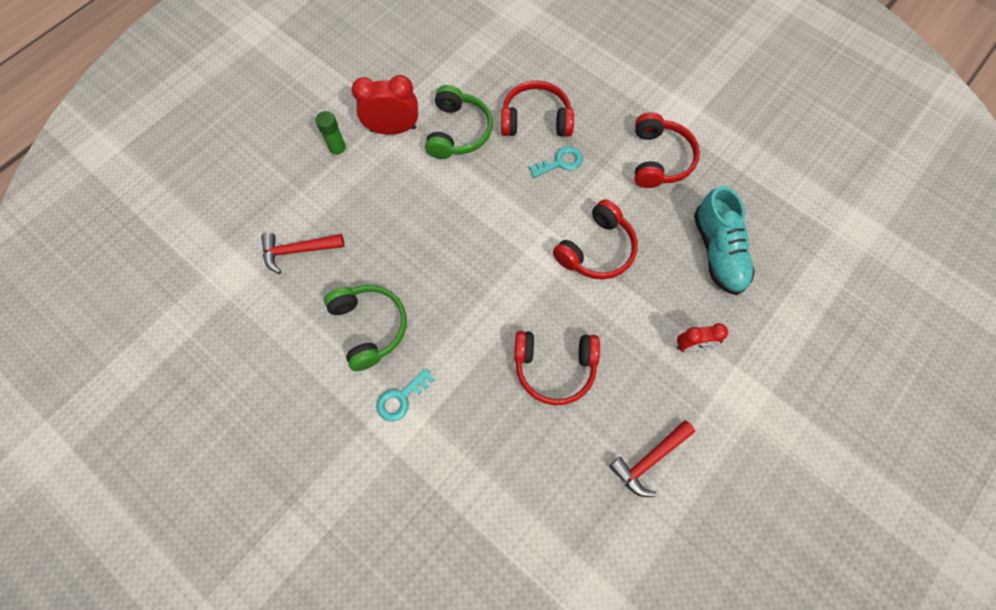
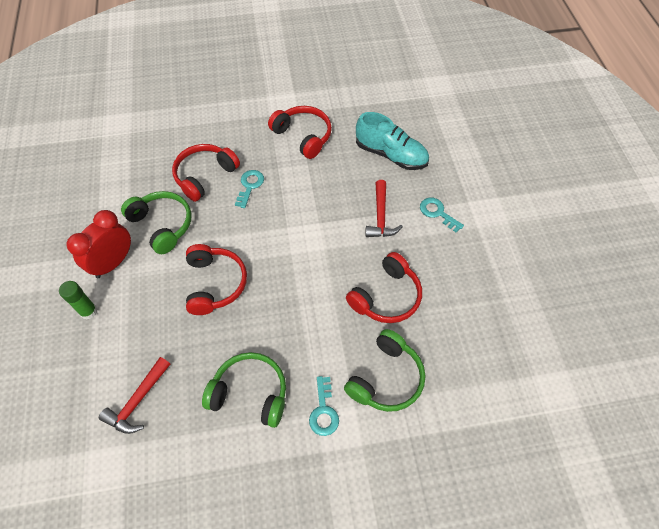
camera: 50 degrees left, 10 degrees down
red headphones [553,199,638,280] -> red headphones moved to [186,244,247,315]
red hammer [609,420,695,497] -> red hammer moved to [365,180,403,237]
red clock [676,323,728,353] -> turquoise key [420,198,464,233]
none -> green headphones [344,329,425,412]

